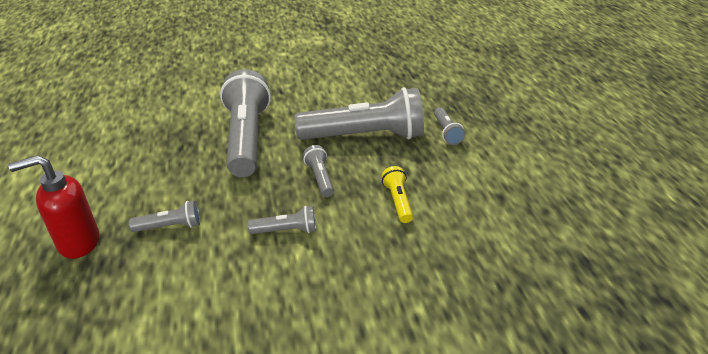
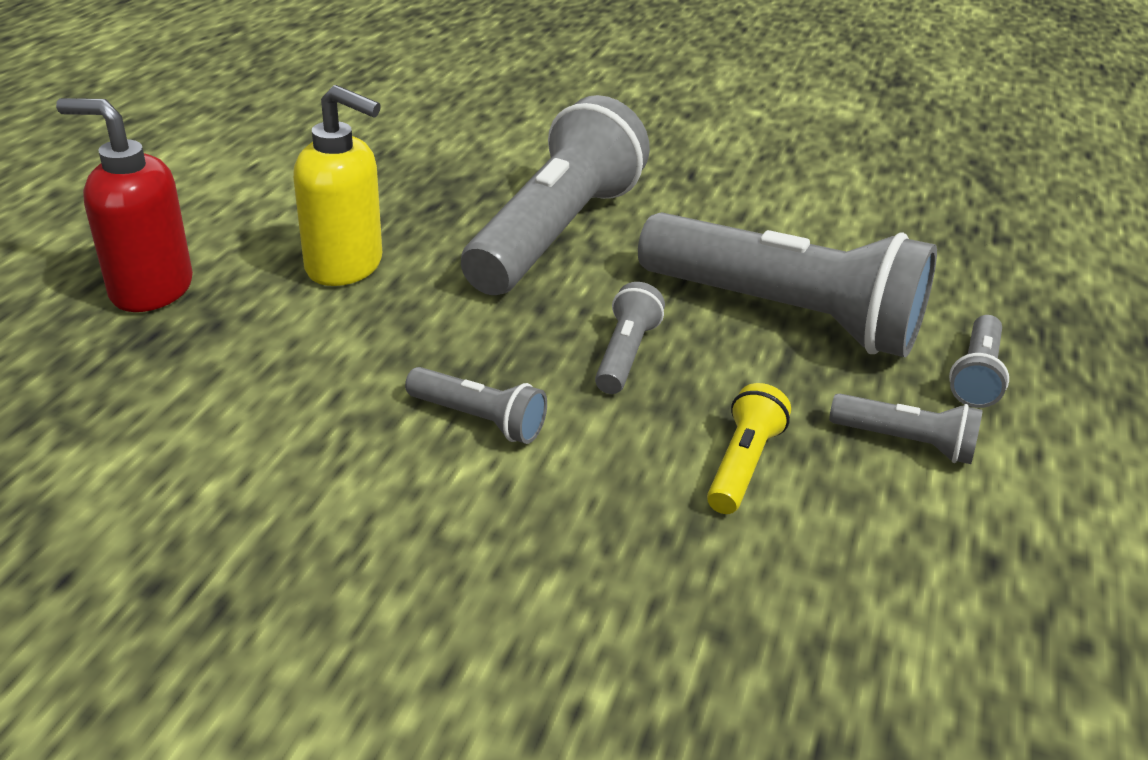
camera: 30 degrees right, 0 degrees up
grey flashlight [129,200,200,232] -> grey flashlight moved to [829,393,983,464]
none -> yellow soap dispenser [293,85,382,286]

